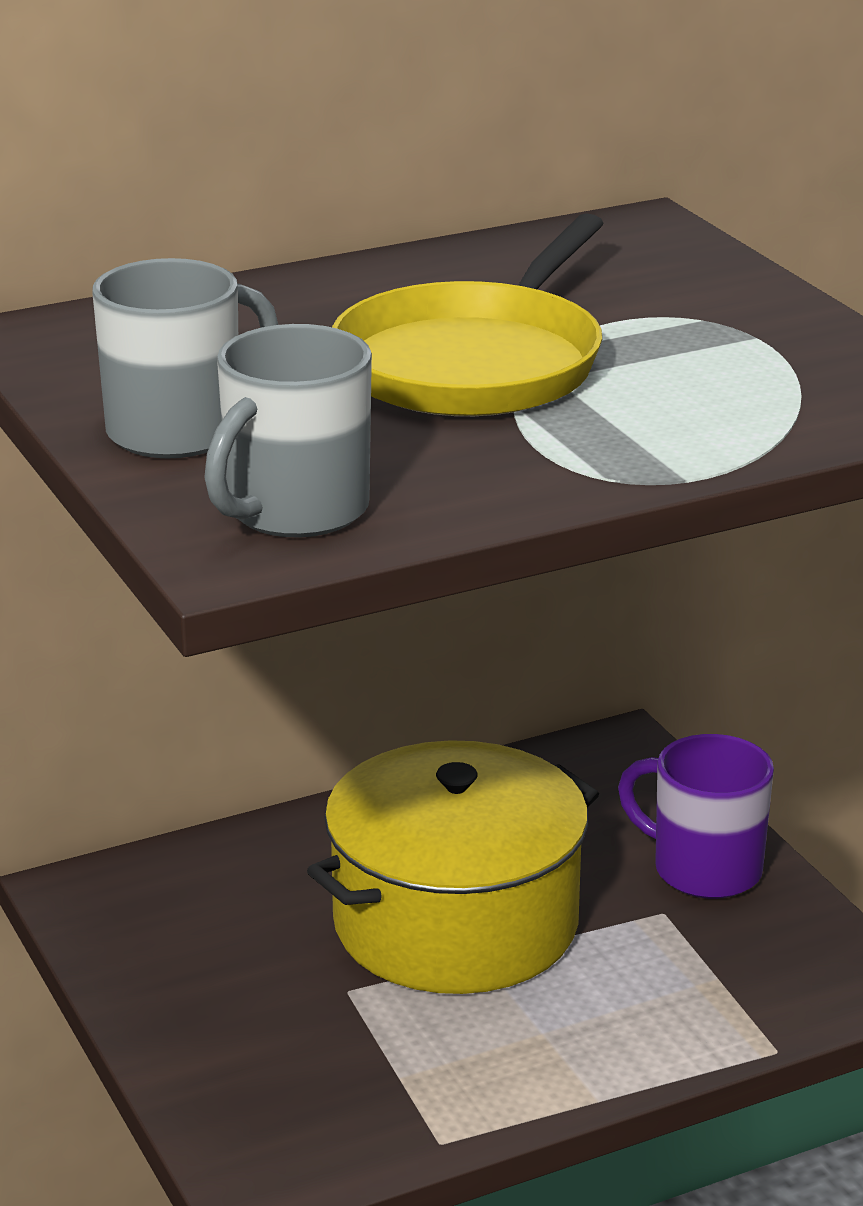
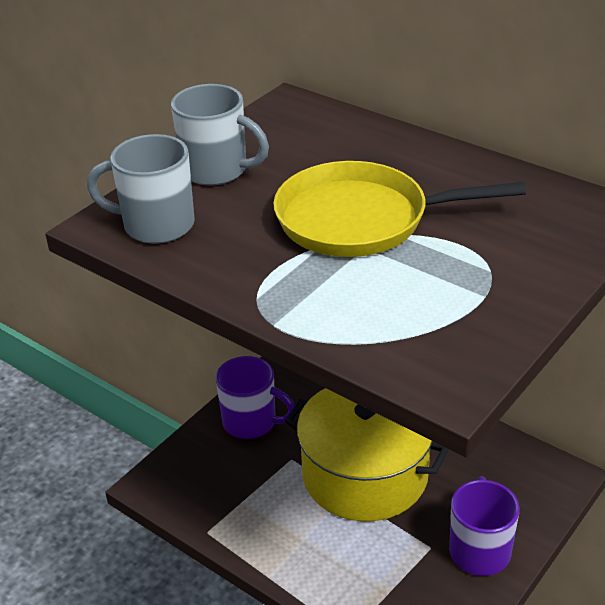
camera: 65 degrees right, 10 degrees up
none -> purple mug [215,356,295,439]

